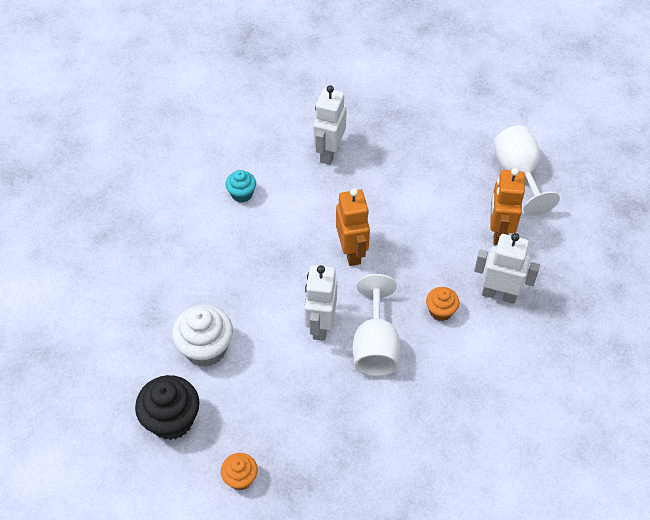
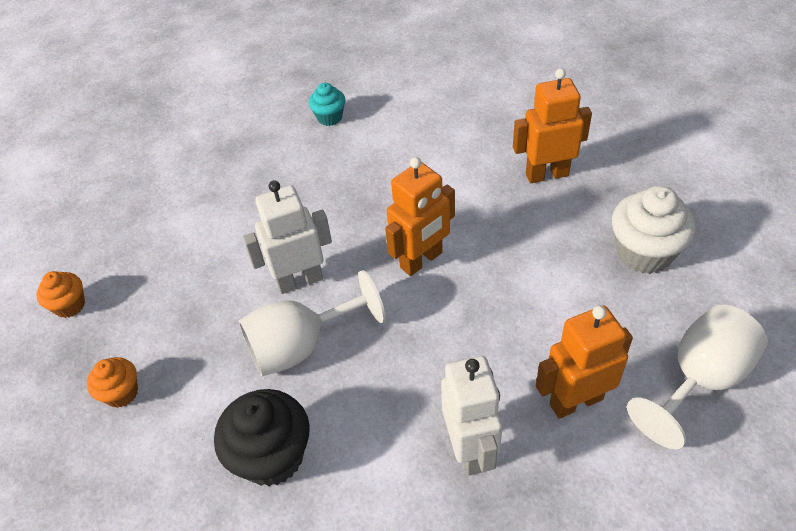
camera: 65 degrees right, 5 degrees down
black cupcake [135,375,200,440] -> black cupcake moved to [214,389,310,486]
white cupcake [172,305,233,367] -> white cupcake moved to [612,186,696,274]
turquoise cupcake [226,170,256,203] -> turquoise cupcake moved to [309,83,345,126]
white robot [313,85,347,165] -> orange robot [513,68,592,183]
orange cupcake [426,287,459,321] -> orange cupcake moved to [87,357,138,408]

